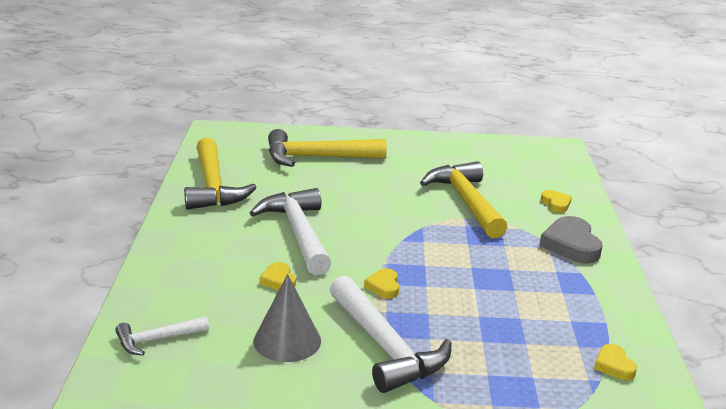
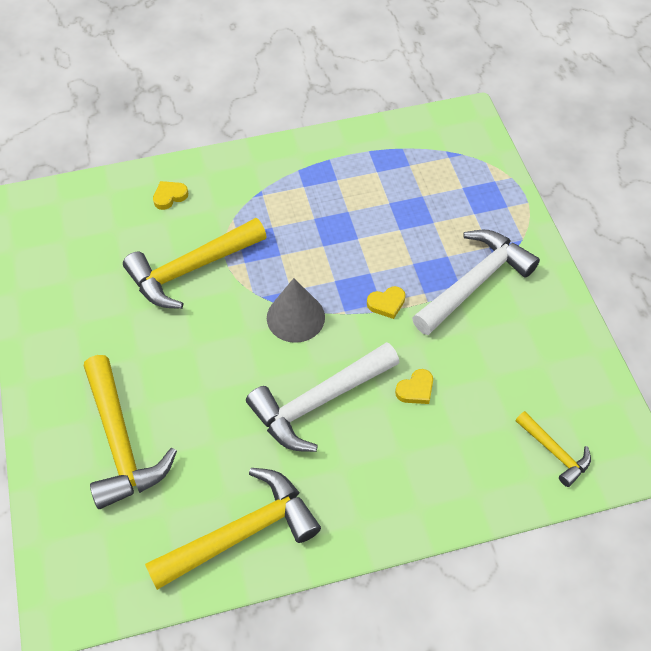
camera: 105 degrees left, 30 degrees up
white hammer [115,316,209,355] -> yellow hammer [515,411,591,487]
grey cone [254,274,321,362] -> grey cone moved to [267,278,325,343]
grey heart [539,216,603,264] -> none
yellow heart [594,344,637,380] -> none

